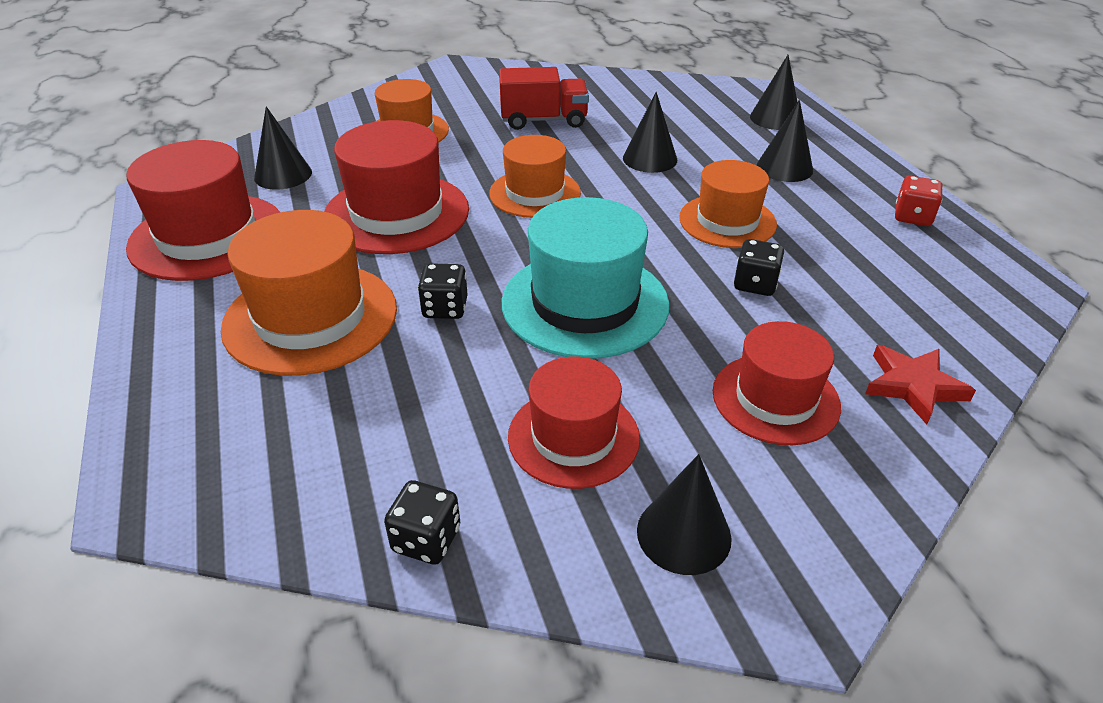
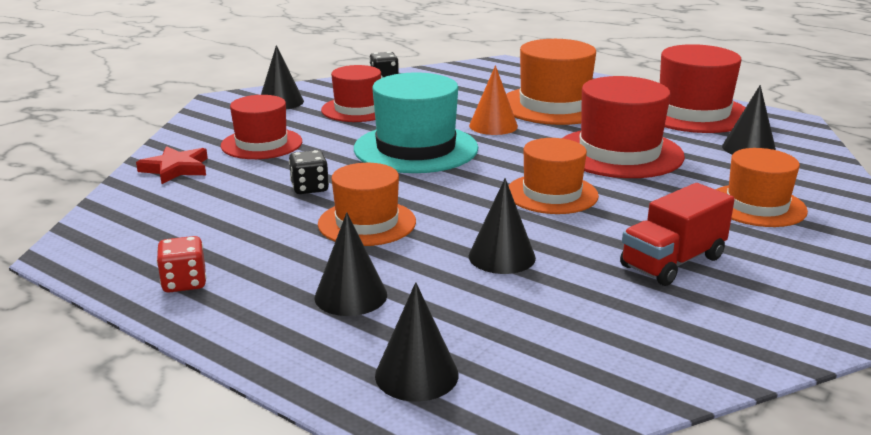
camera: 145 degrees right, 15 degrees down
black dice [418,263,468,319] -> orange cone [469,65,518,135]

